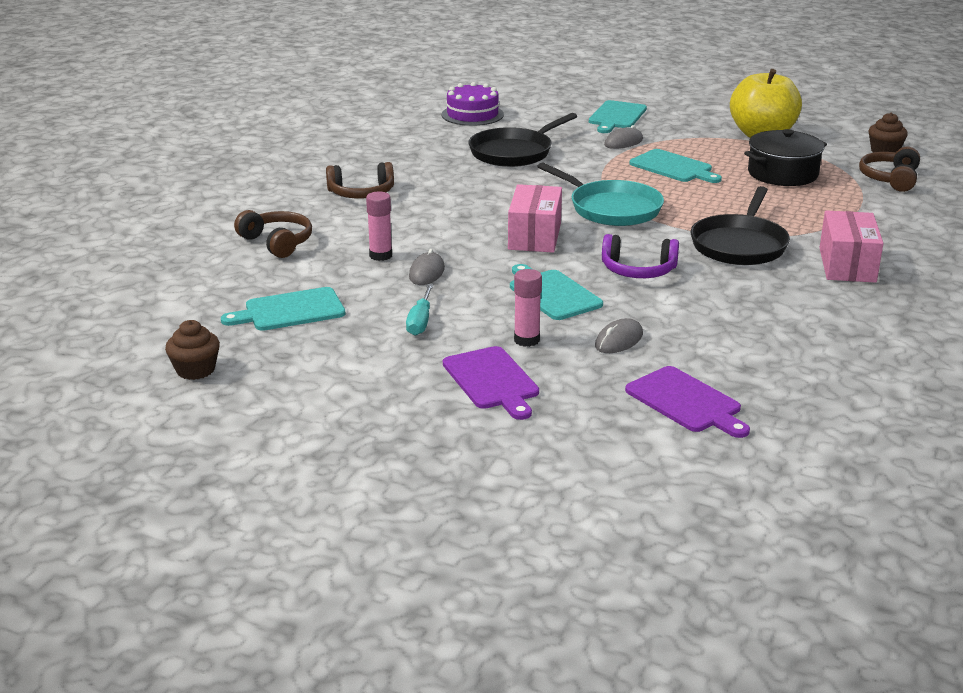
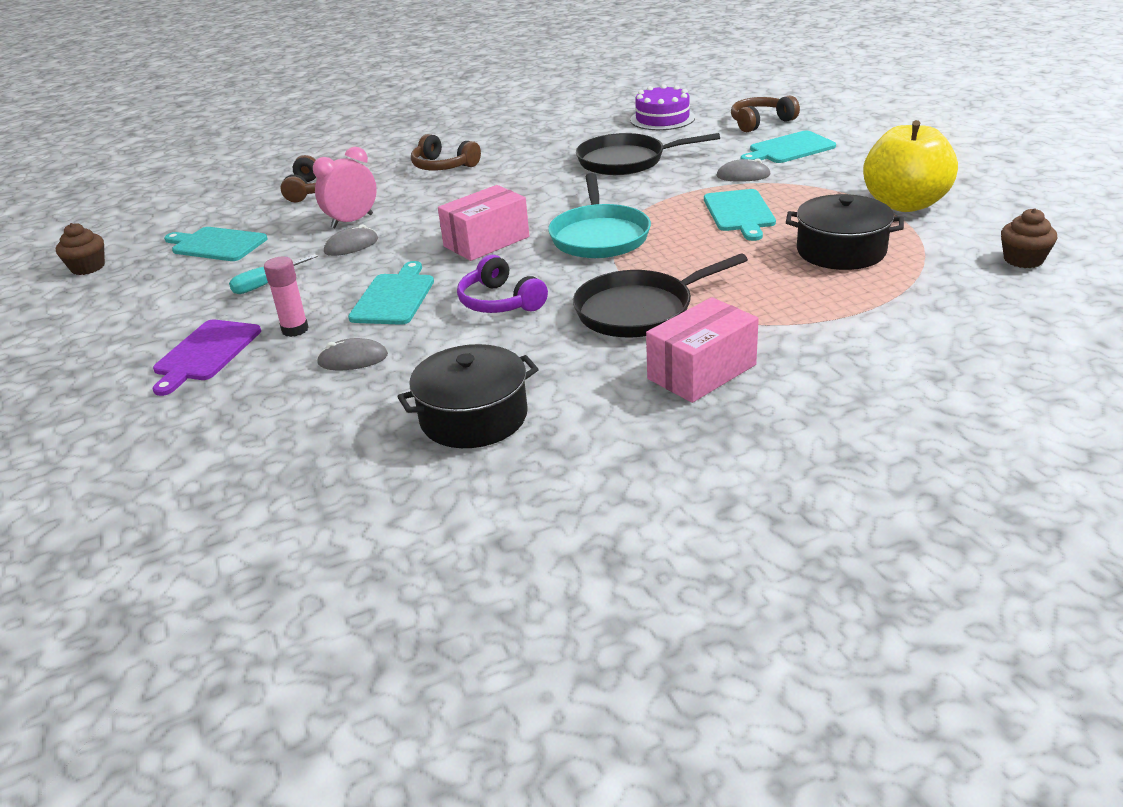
camera: 45 degrees right, 5 degrees up
pink glue stick [366,191,392,261] -> pink clock [313,147,377,228]
purple cutting board [625,366,750,438] -> none
brown headphones [859,147,920,192] -> brown headphones moved to [731,95,800,132]
none -> black pot [397,344,539,448]

